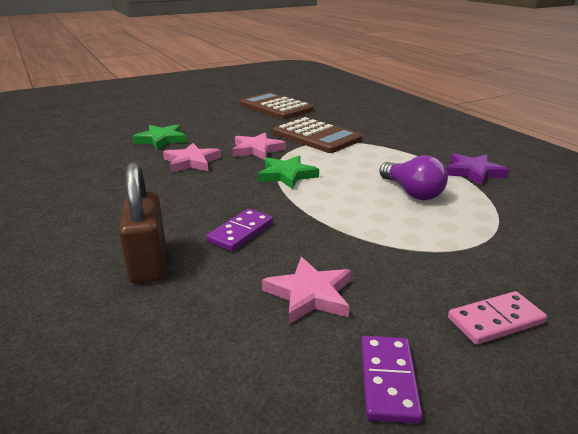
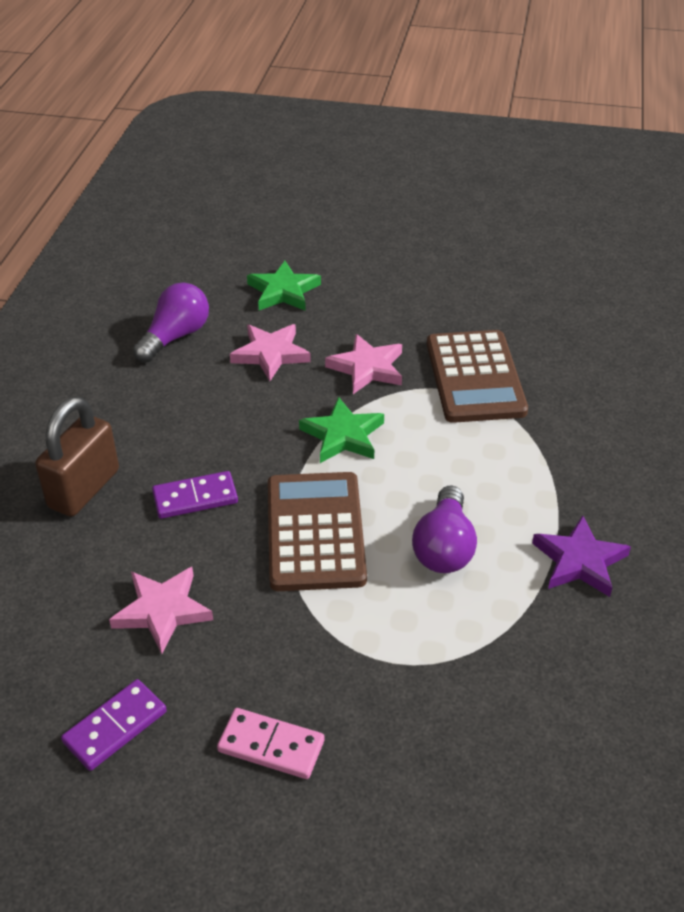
camera: 40 degrees right, 15 degrees up
brown calculator [240,92,314,119] -> brown calculator moved to [268,472,367,591]
none -> purple light bulb [133,283,209,362]

